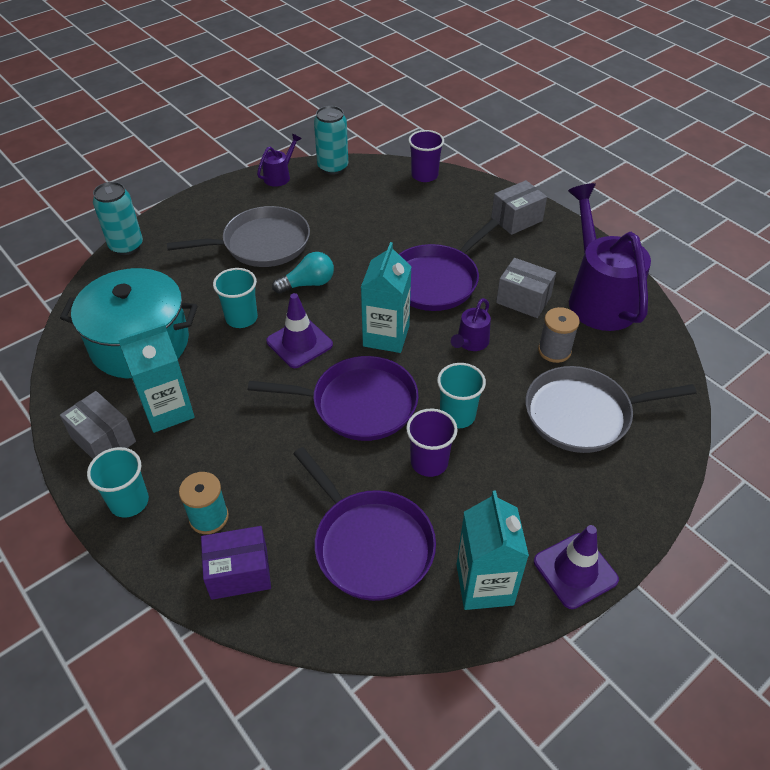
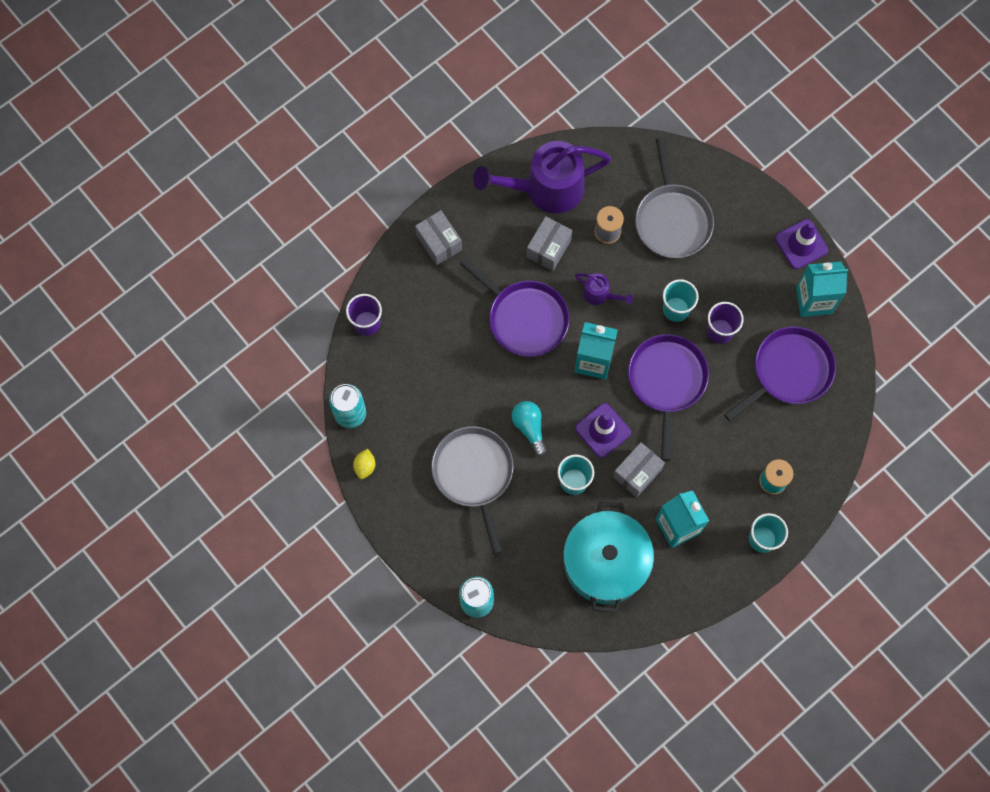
camera: 90 degrees left, 25 degrees up
grey box [60,391,136,459] -> grey box moved to [613,442,665,498]
purple box [201,526,271,600] -> none
purple watering can [257,134,301,187] -> yellow lemon [353,449,375,479]

